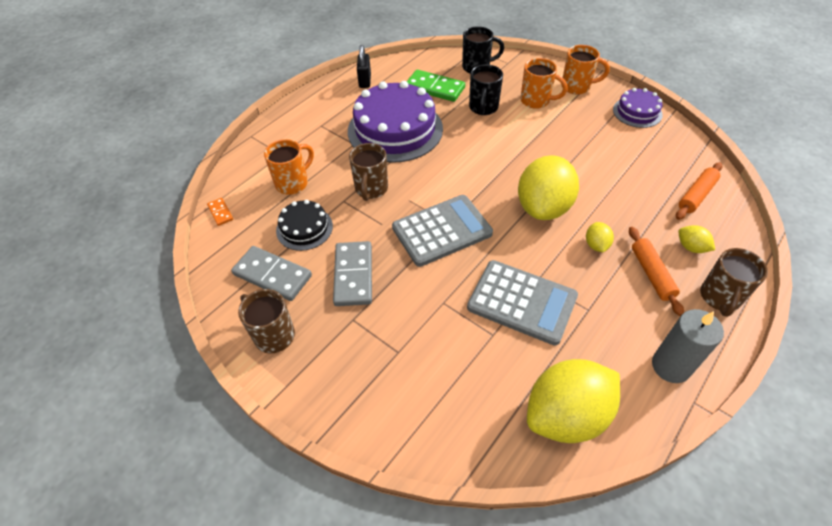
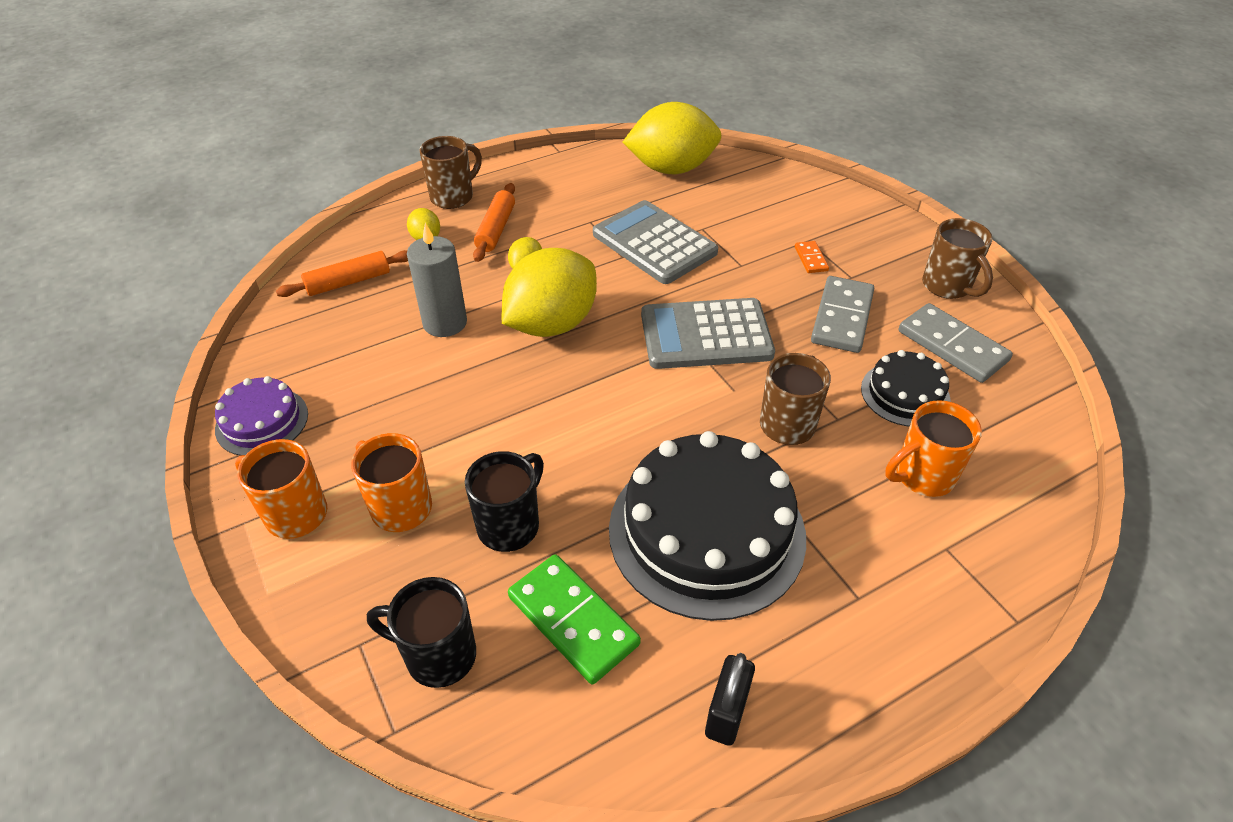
camera: 160 degrees left, 5 degrees down
orange domino [207,198,233,226] -> orange domino moved to [795,241,829,273]
purple cake [348,81,443,163] -> black cake [609,431,806,621]
grey candle [652,309,724,383] -> grey candle moved to [407,223,467,337]

